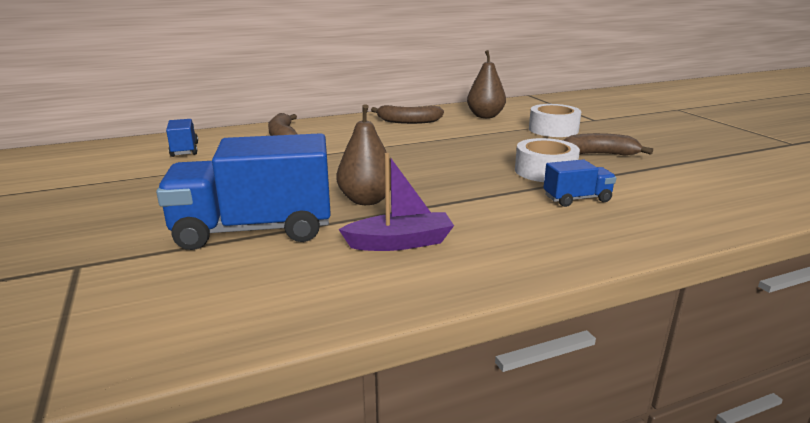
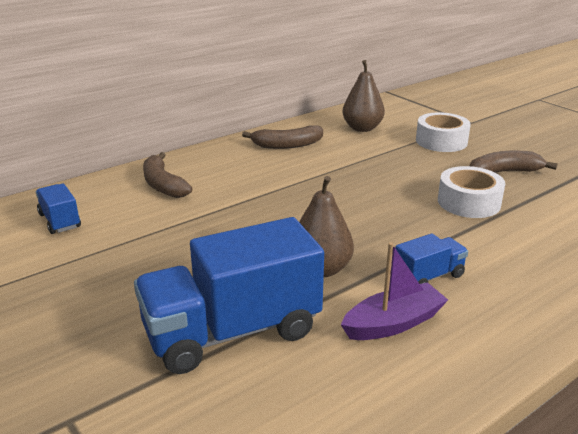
camera: 15 degrees left, 5 degrees up
blue truck [543,160,616,207] -> blue truck moved to [395,233,468,284]

